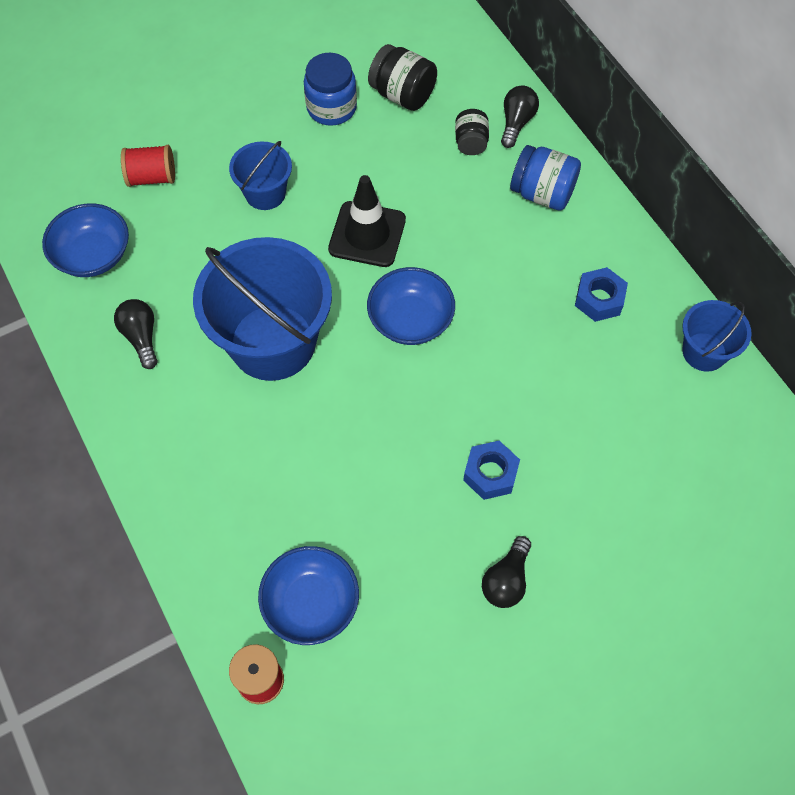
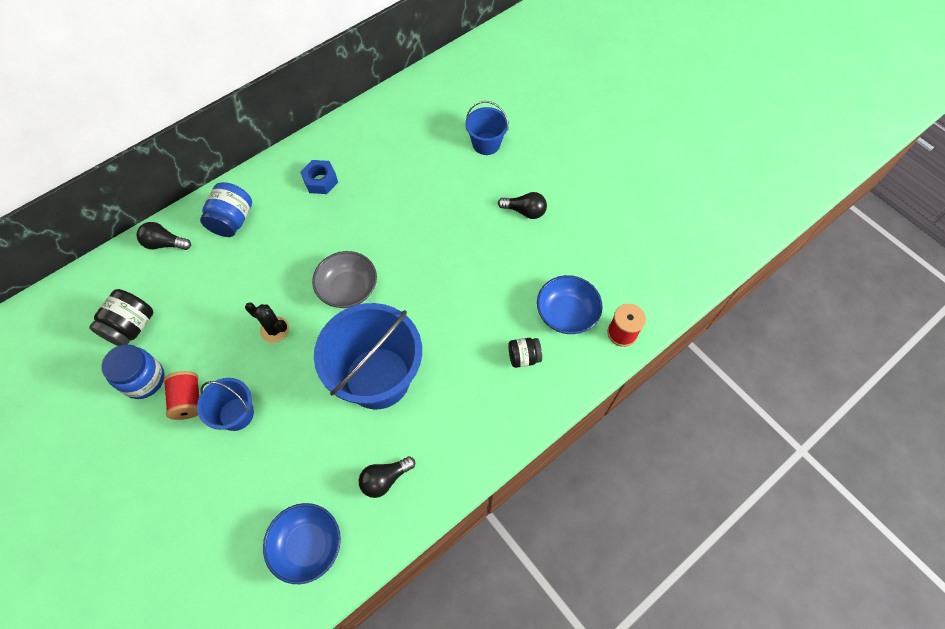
camera: 100 degrees left, 0 degrees up
red spool [121,145,175,187] -> red spool moved to [163,371,199,420]
black traffic cone [328,175,406,267] -> black cactus [245,302,289,343]
blue bowl [367,267,455,345] -> grey bowl [312,251,377,308]
black jar [455,109,489,155] -> black jar moved to [508,338,542,368]
blue nut [463,441,520,500] -> none
blue bucket [682,300,752,372] -> blue bucket moved to [465,101,509,155]

